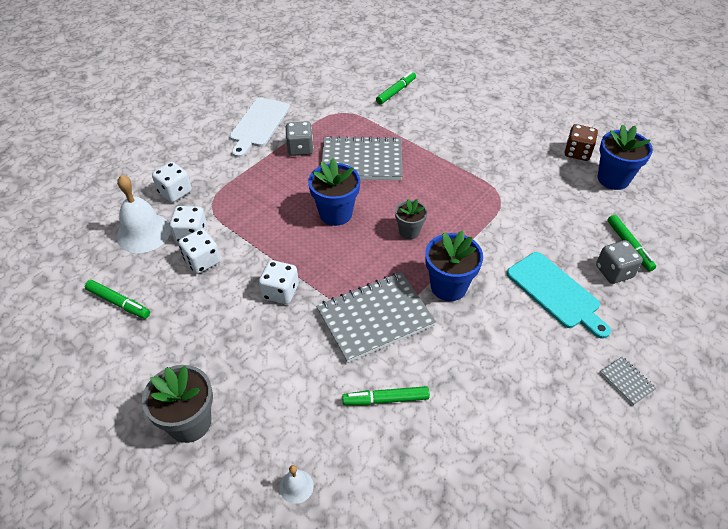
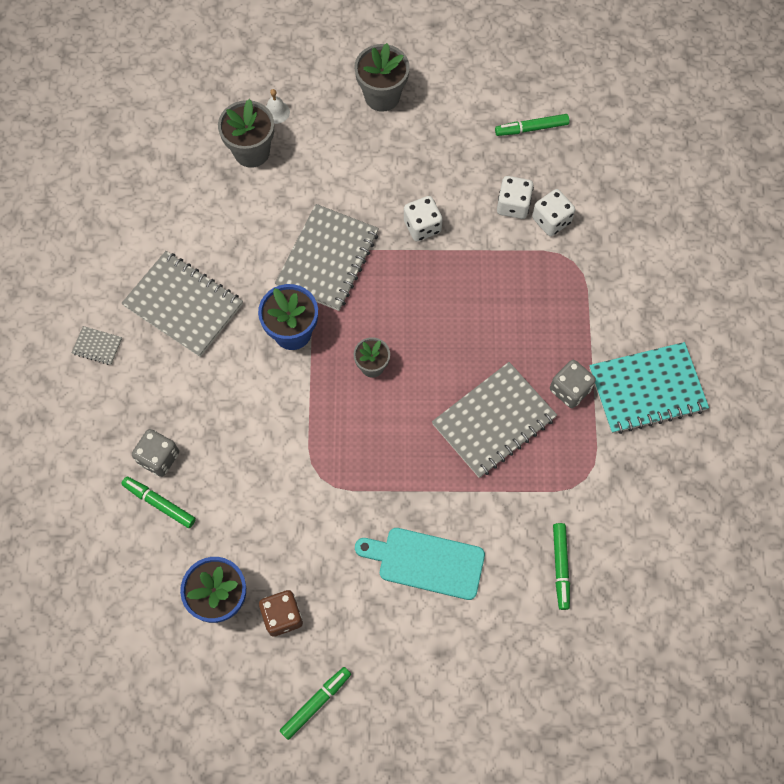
camera: 140 degrees right, 20 degrees up
white bell [117,175,171,253] -> none
white dice [152,162,192,202] -> none
white cutting board [230,98,290,158] -> turquoise notebook [589,342,709,434]
blue flower pot [308,158,360,226] -> none
green marker [342,386,430,405] -> green marker moved to [280,667,351,740]
turquoise cutting board [507,252,611,339] -> turquoise cutting board moved to [355,528,485,600]
none -> grey notebook [122,251,243,357]
none -> grey flower pot [218,99,274,168]

